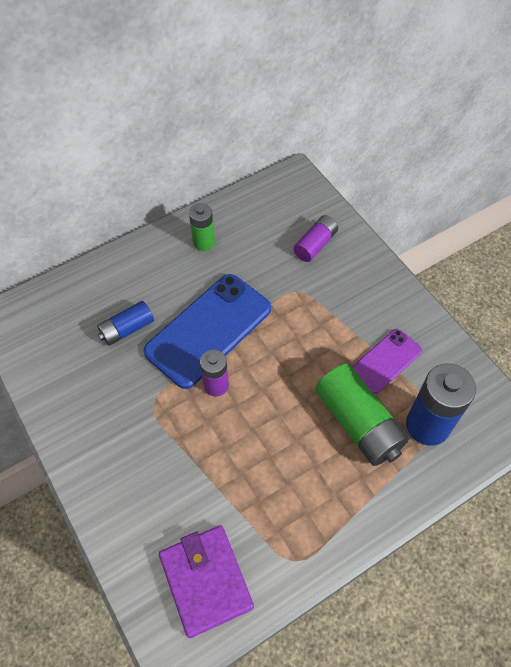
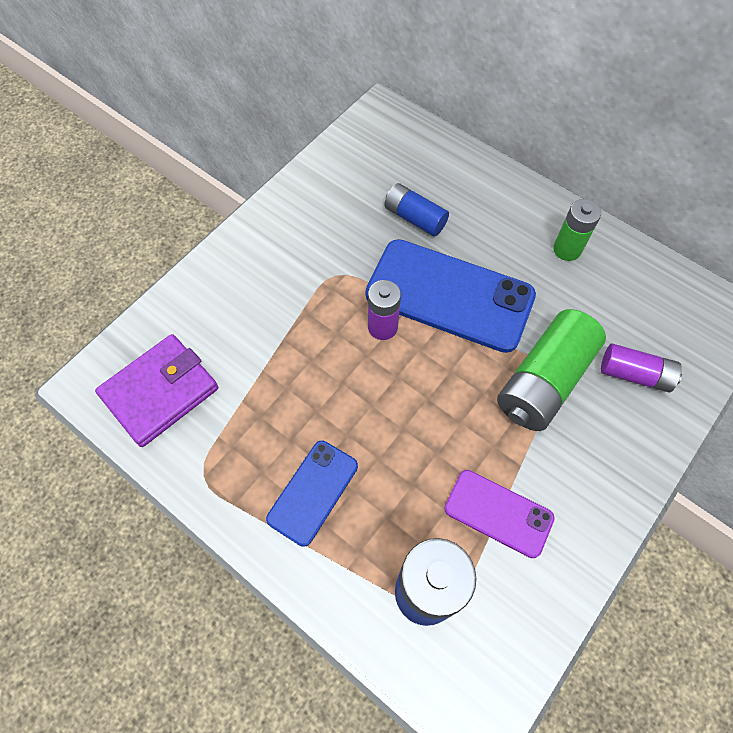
camera: 70 degrees right, 5 degrees up
green battery [315,364,409,466] -> green battery moved to [497,309,606,431]
none -> blue phone [266,441,358,547]

